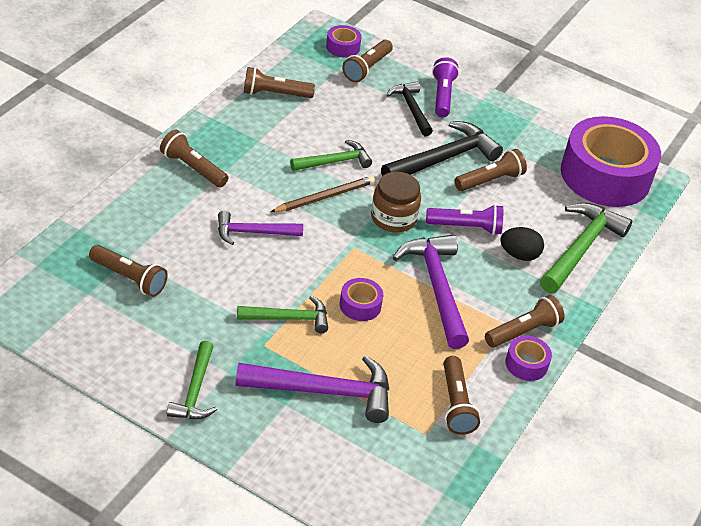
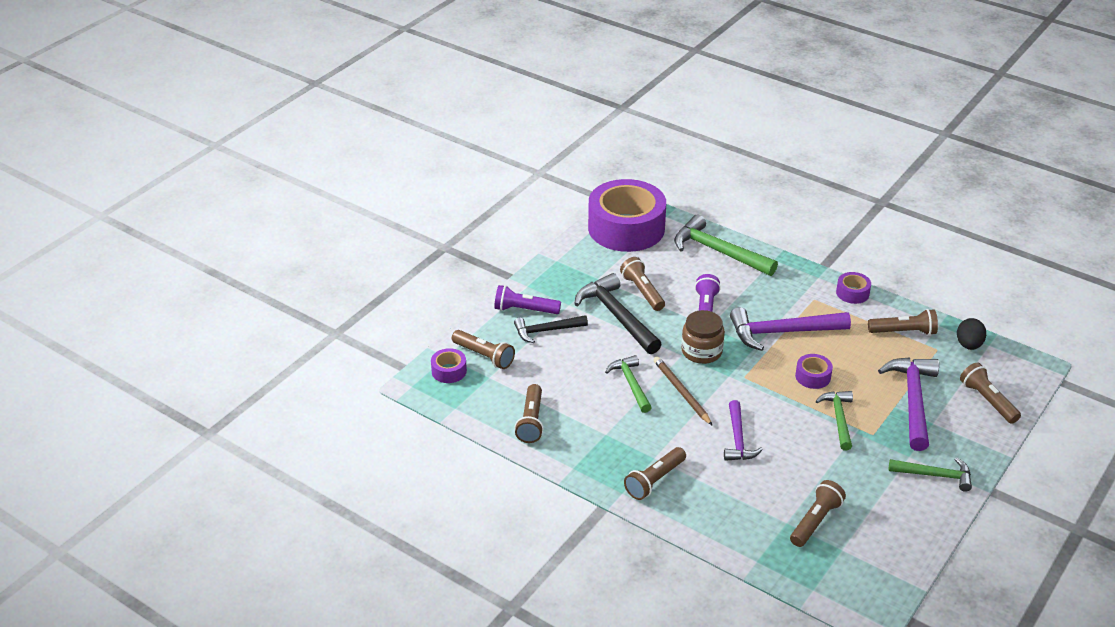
camera: 80 degrees left, 5 degrees down
brown flashlight [485,295,565,348] -> brown flashlight moved to [960,363,1021,424]
black egg [500,227,544,261] -> black egg moved to [957,318,986,350]

